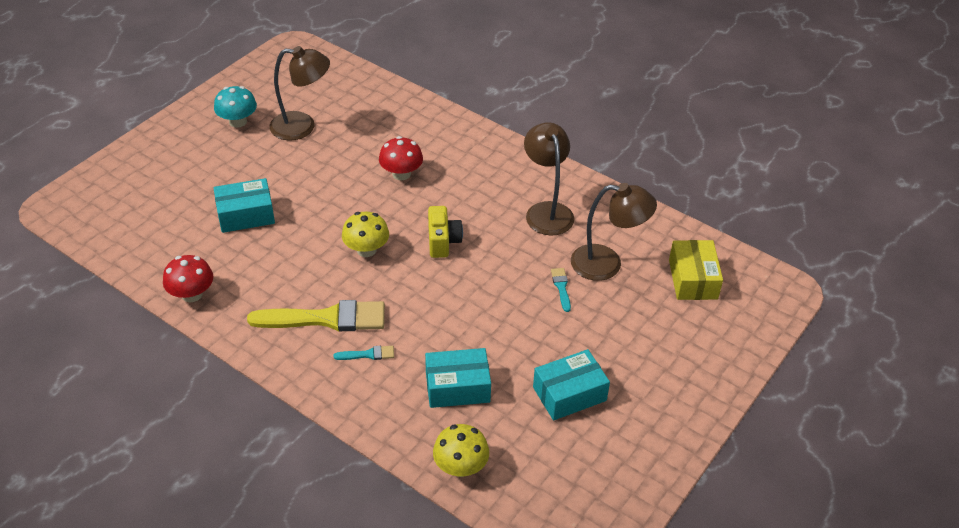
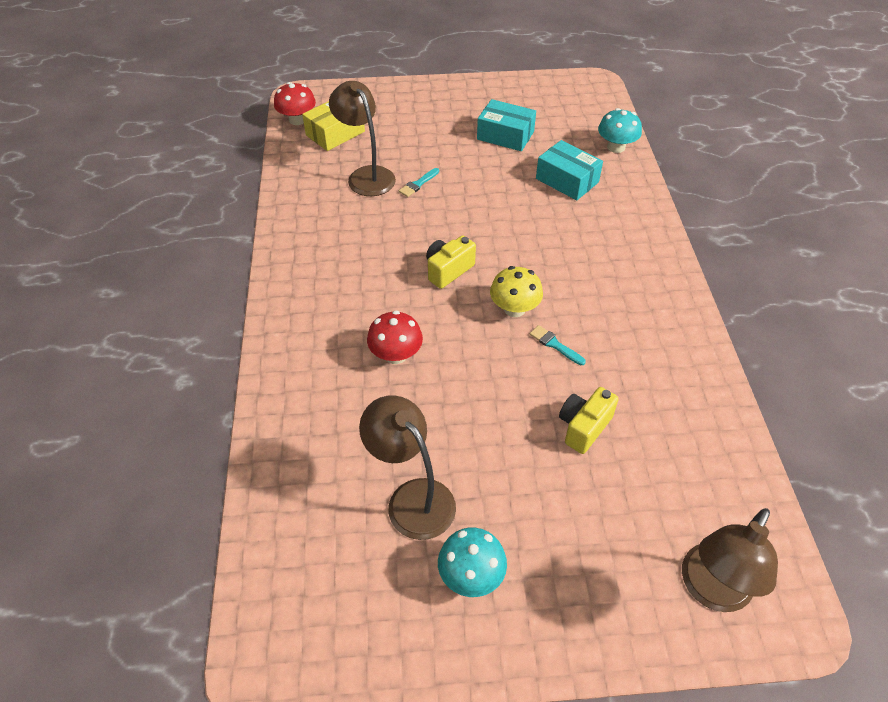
camera: 130 degrees left, 5 degrees up
red mushroom [163,255,213,302] -> red mushroom moved to [274,82,316,125]
turquoise box [214,178,275,233] -> yellow camera [559,387,619,454]
yellow brush [247,300,385,331] -> none
turquoise brush [334,346,394,360] -> turquoise brush moved to [530,325,586,365]
yellow mushroom [433,424,489,477] -> turquoise mushroom [598,108,642,153]
brown lamp [524,122,574,235] -> brown lamp moved to [682,508,778,612]

